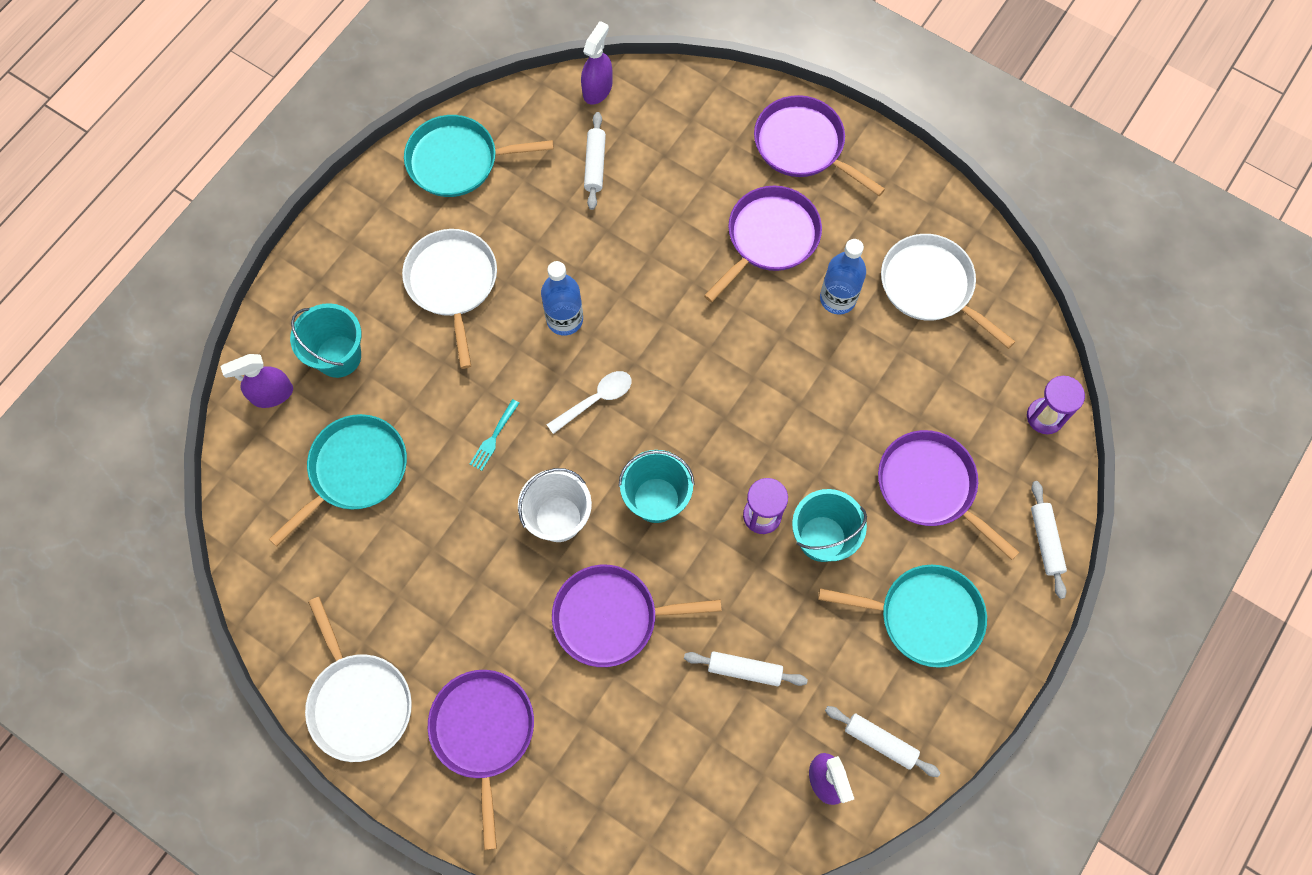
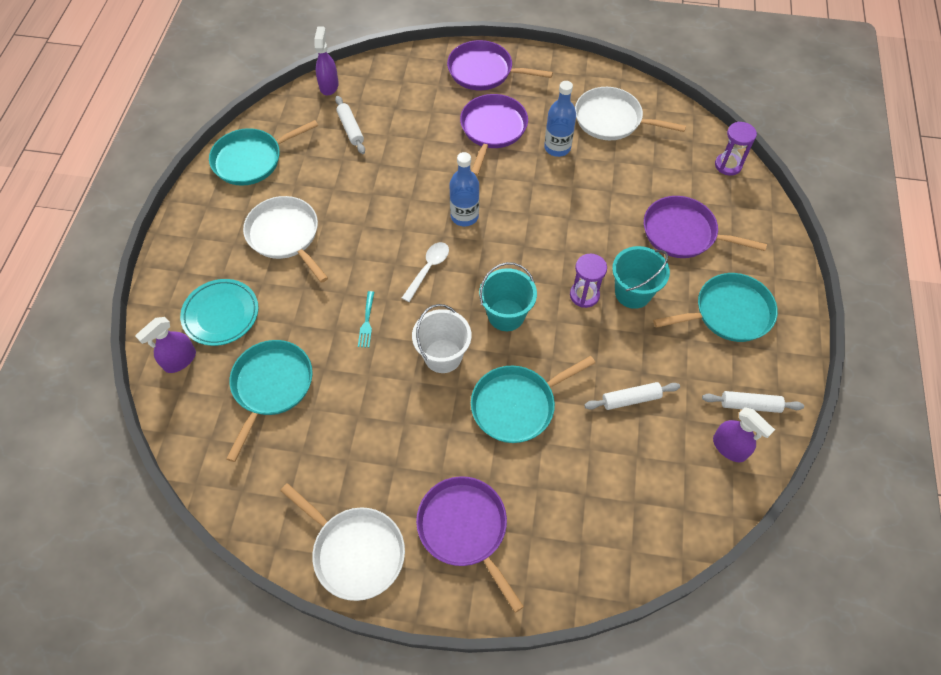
camera: 25 degrees left, 10 degrees down
turquoise bucket [290,303,361,378] -> turquoise plate [180,279,258,346]
blue bottle [541,261,583,336] -> blue bottle moved to [450,152,479,226]
purple pan [552,565,722,667] -> turquoise pan [471,356,595,443]
white rolling pin [1031,481,1067,599] -> none

